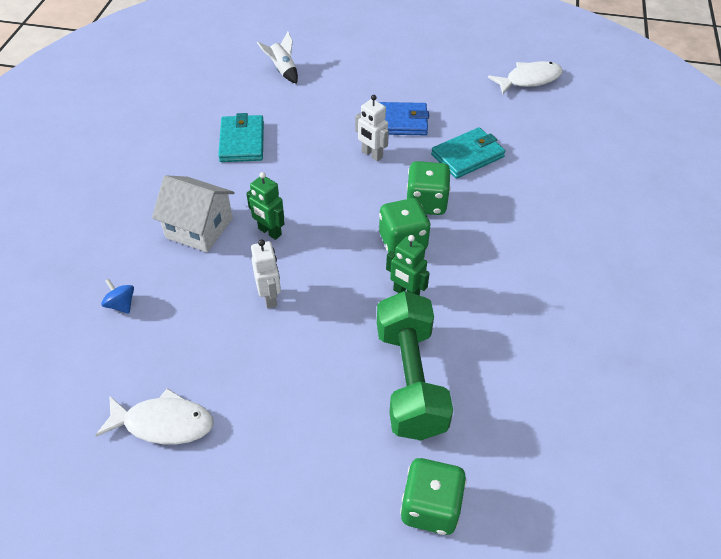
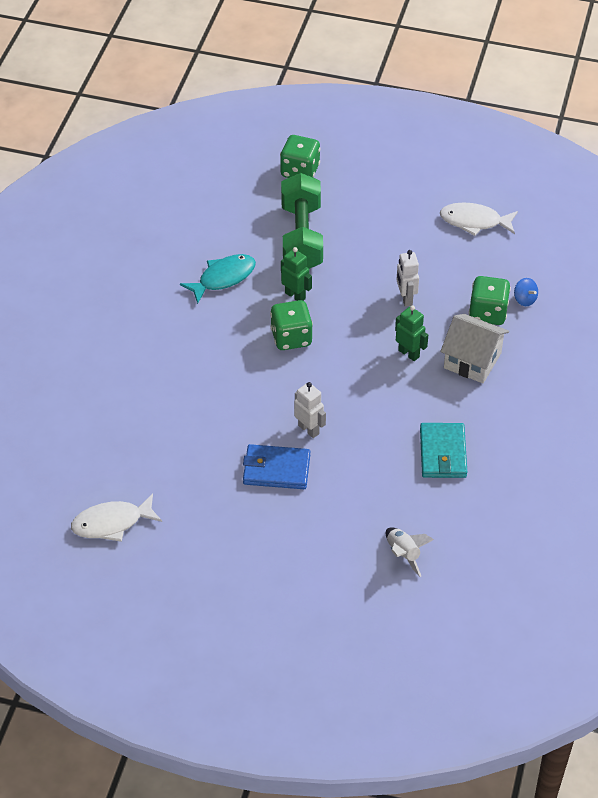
camera: 175 degrees left, 0 degrees up
green dice [406,161,450,215] -> green dice moved to [469,276,511,325]
turquoise wallet [431,127,505,179] -> none
none -> turquoise fish [180,254,256,304]

